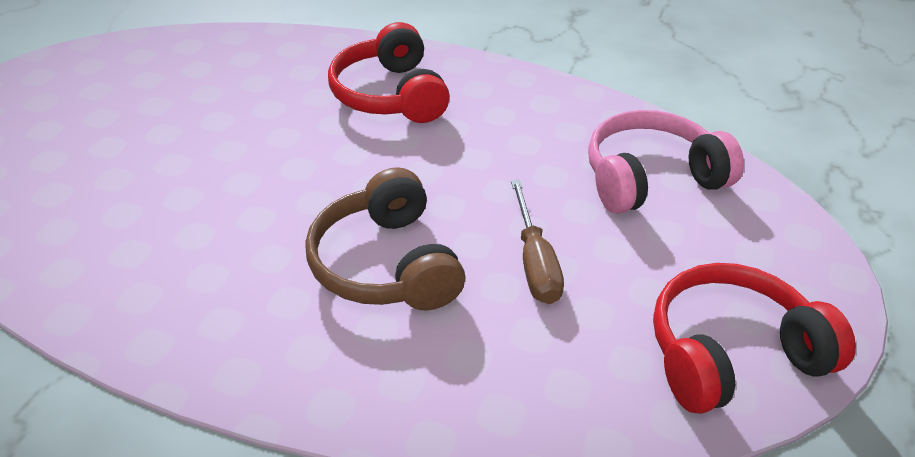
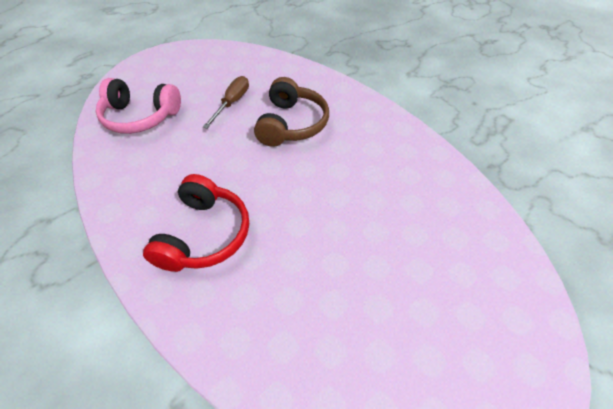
camera: 150 degrees left, 10 degrees up
red headphones [653,263,856,414] -> none

